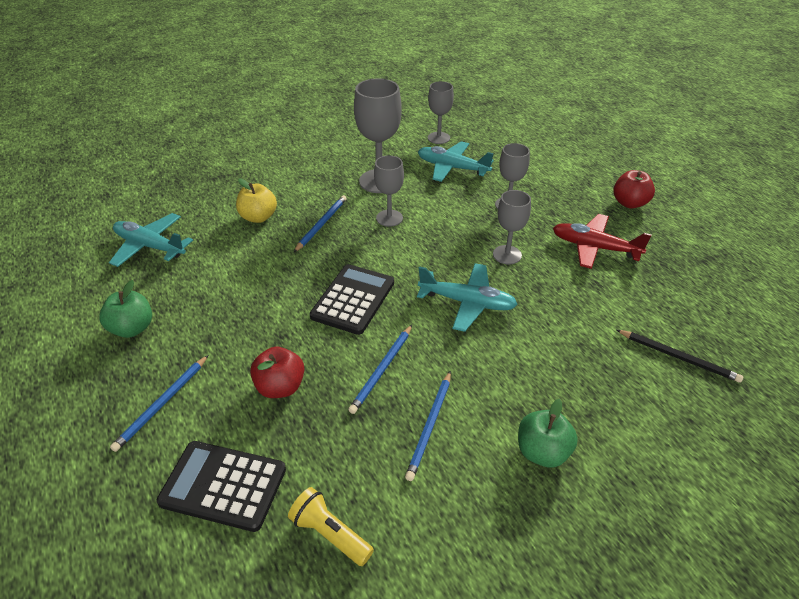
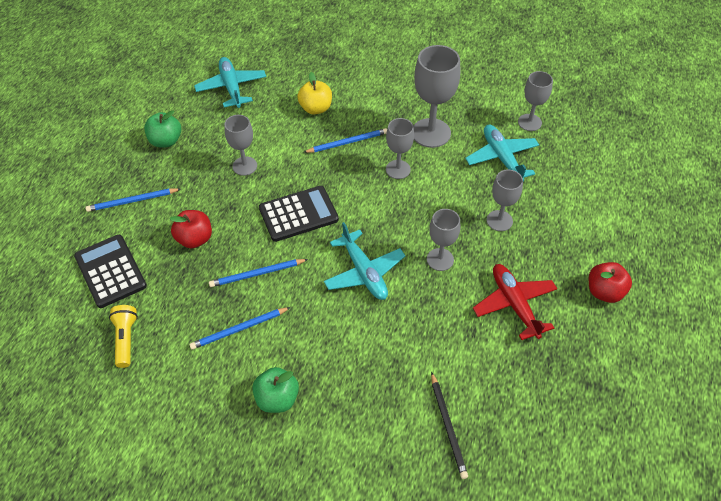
camera: 45 degrees right, 10 degrees up
none -> grey goblet [224,115,257,176]

